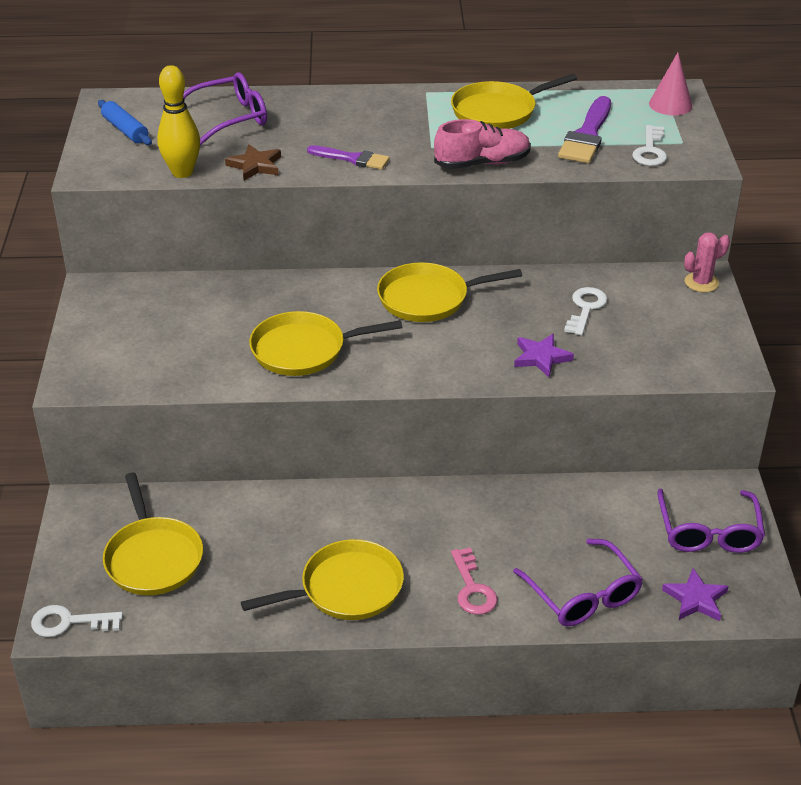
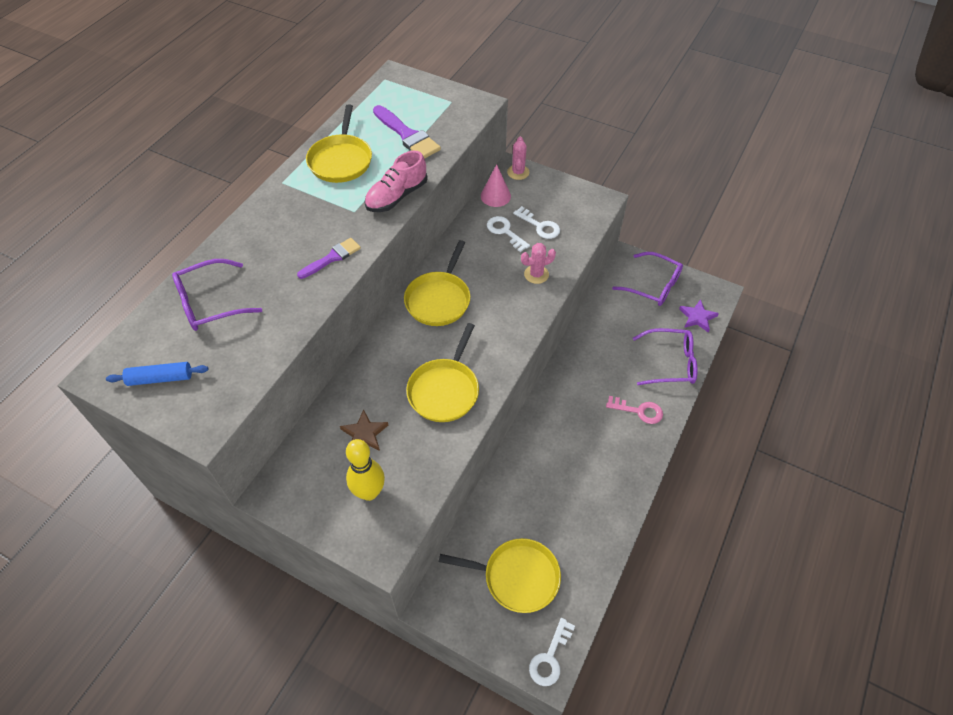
camera: 60 degrees left, 15 degrees up
yellow bowling pin [157,65,200,178] -> yellow bowling pin moved to [346,439,385,501]
purple glasses [183,72,267,145] -> purple glasses turned 120 degrees counterclockwise [172,259,262,331]
brown star [225,144,281,181] -> brown star moved to [340,409,388,451]
yellow pan [241,539,404,620] -> none
pink shoe [434,119,531,169] -> pink shoe turned 150 degrees counterclockwise [365,151,428,212]
purple star [514,334,574,377] -> pink cactus [521,243,556,284]
white key [632,125,667,166] -> white key moved to [513,206,560,239]
pink cone [649,52,692,115] -> pink cone moved to [481,164,511,207]

